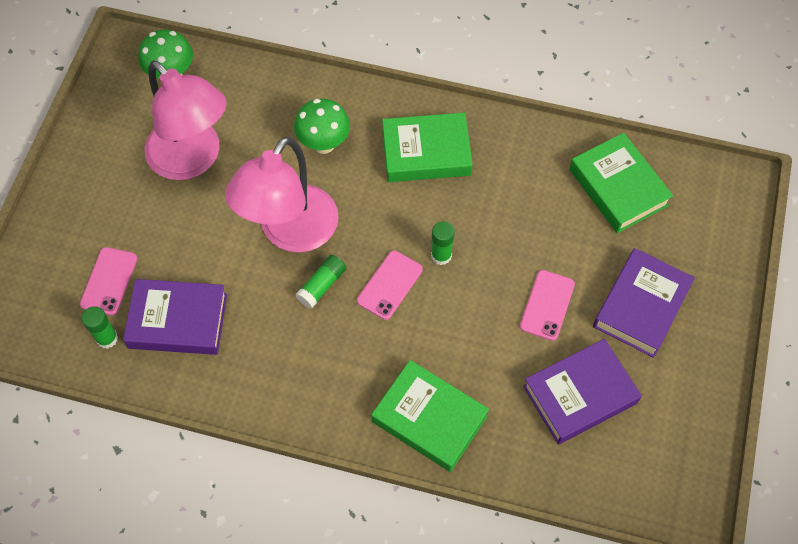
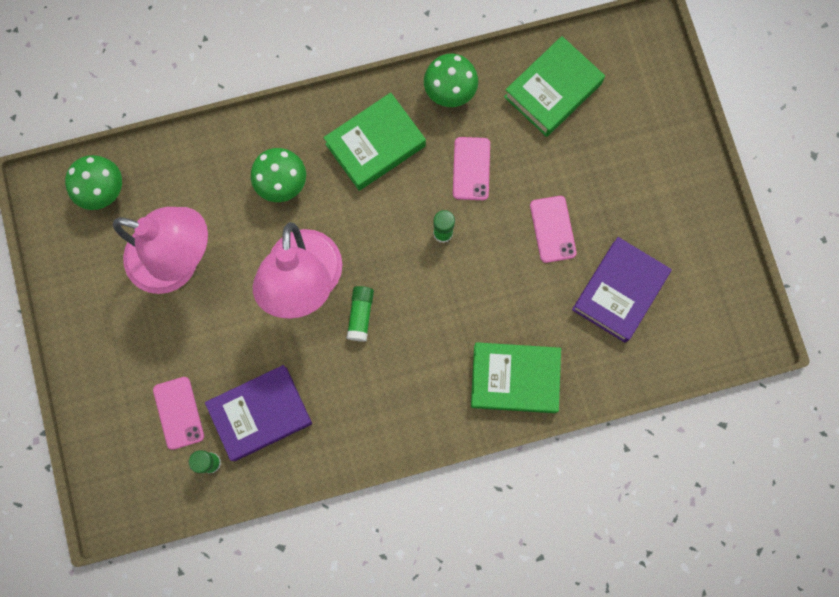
camera: 30 degrees left, 15 degrees up
pink phone [357,251,423,320] -> pink phone moved to [453,137,490,200]
green book [569,133,673,233] -> green book turned 75 degrees counterclockwise [504,36,605,137]
purple book [593,248,695,358] -> none
none -> green mushroom [424,54,478,107]

